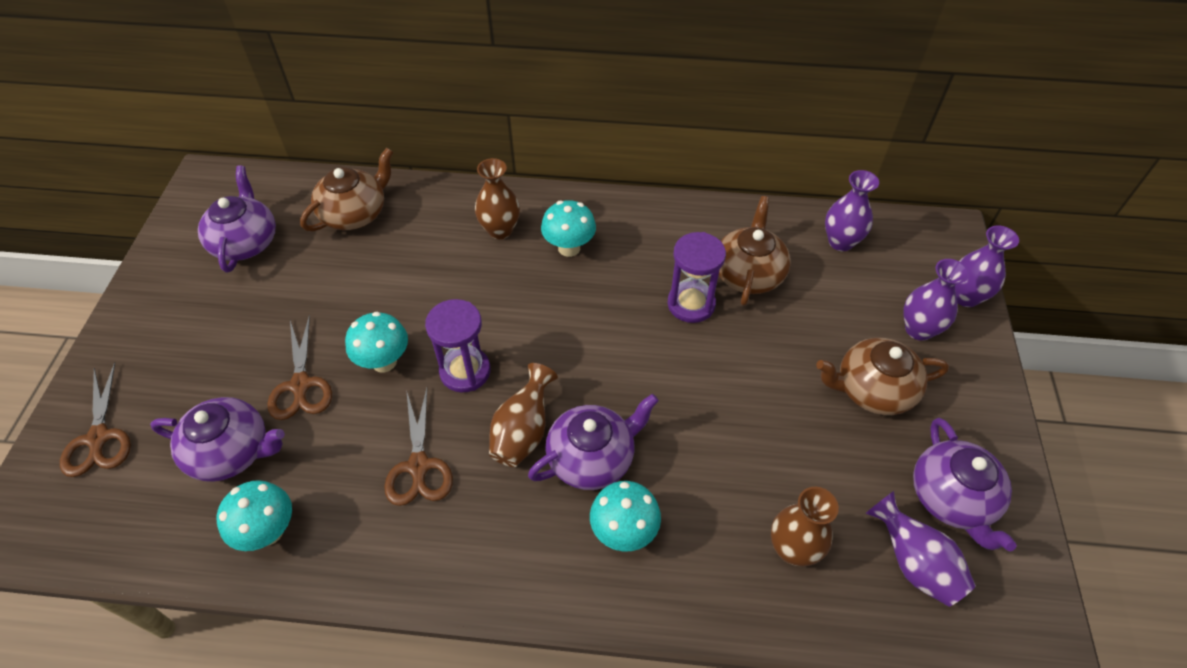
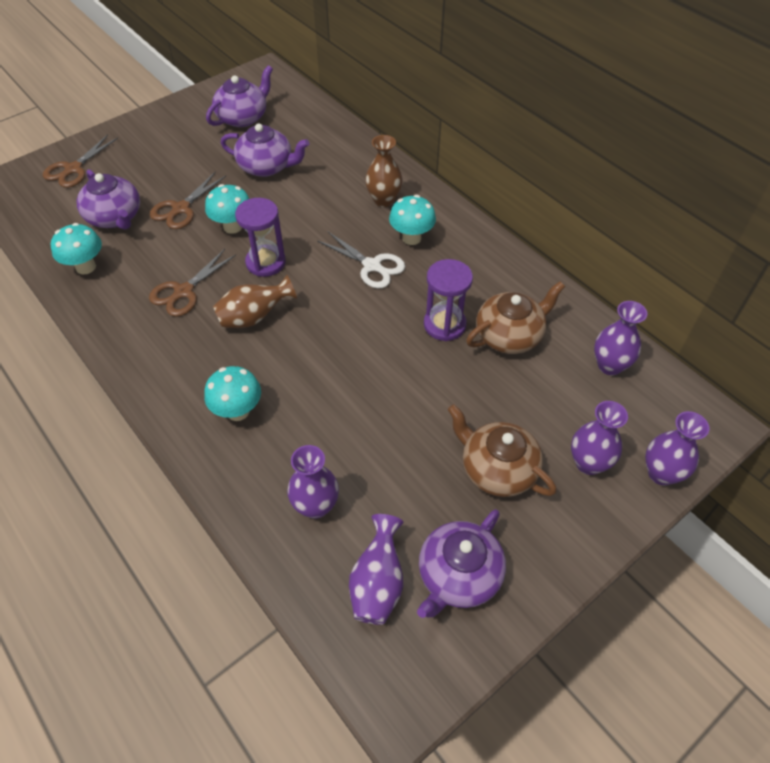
camera: 45 degrees right, 0 degrees up
brown teapot [300,148,393,231] -> none
purple teapot [528,394,659,490] -> purple teapot moved to [221,123,309,177]
brown vase [771,487,839,566] -> purple vase [287,445,339,519]
none -> white scissors [317,231,405,289]

